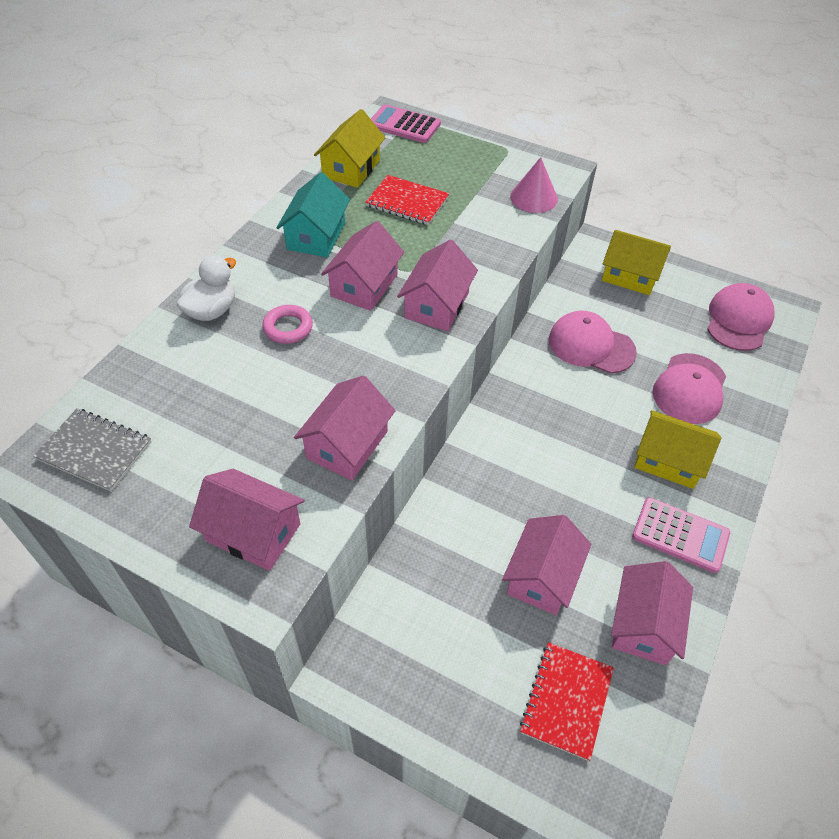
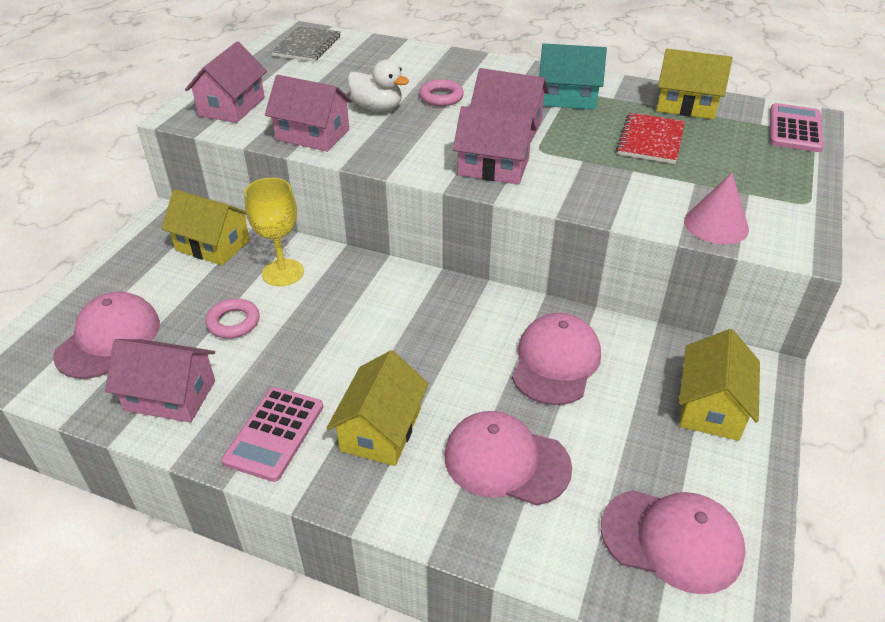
camera: 85 degrees right, 10 degrees down
white duck [177,256,236,321] -> white duck moved to [347,60,409,112]
pink house [502,515,591,615] -> pink ring [206,298,260,338]
red notebook [520,642,614,761] -> pink cap [53,292,160,379]
none -> yellow house [161,189,250,265]
none -> yellow goblet [244,178,304,286]

